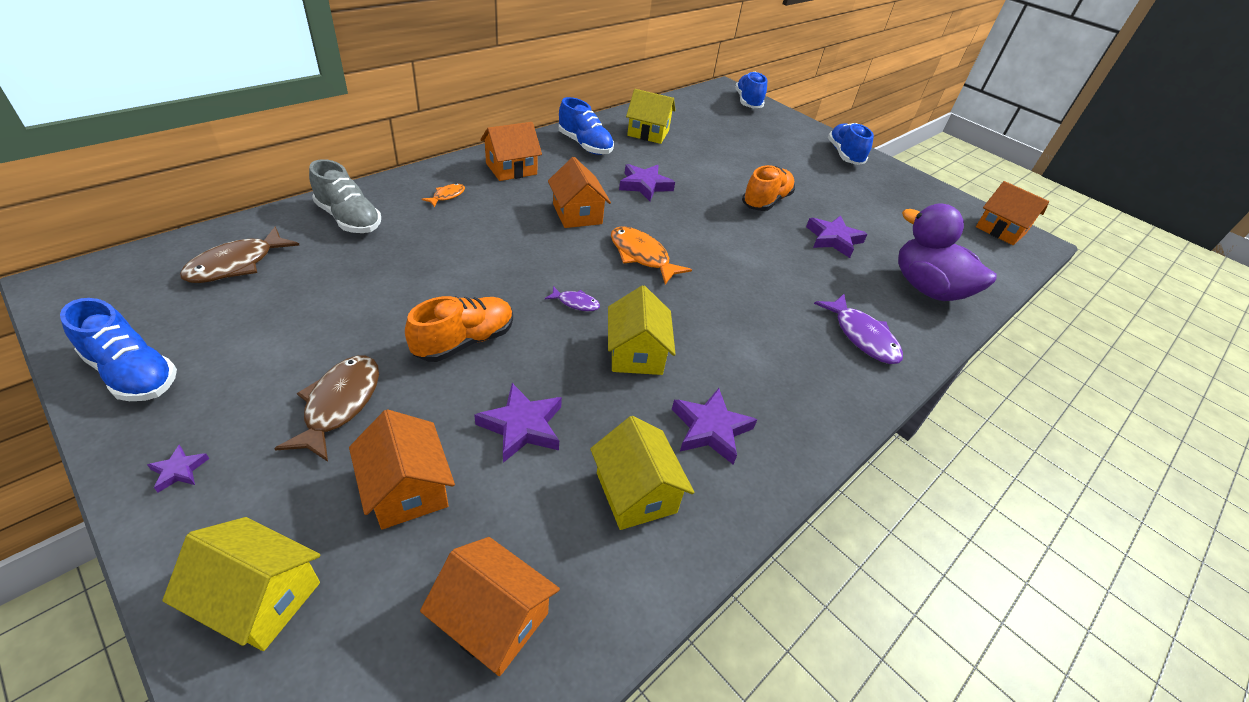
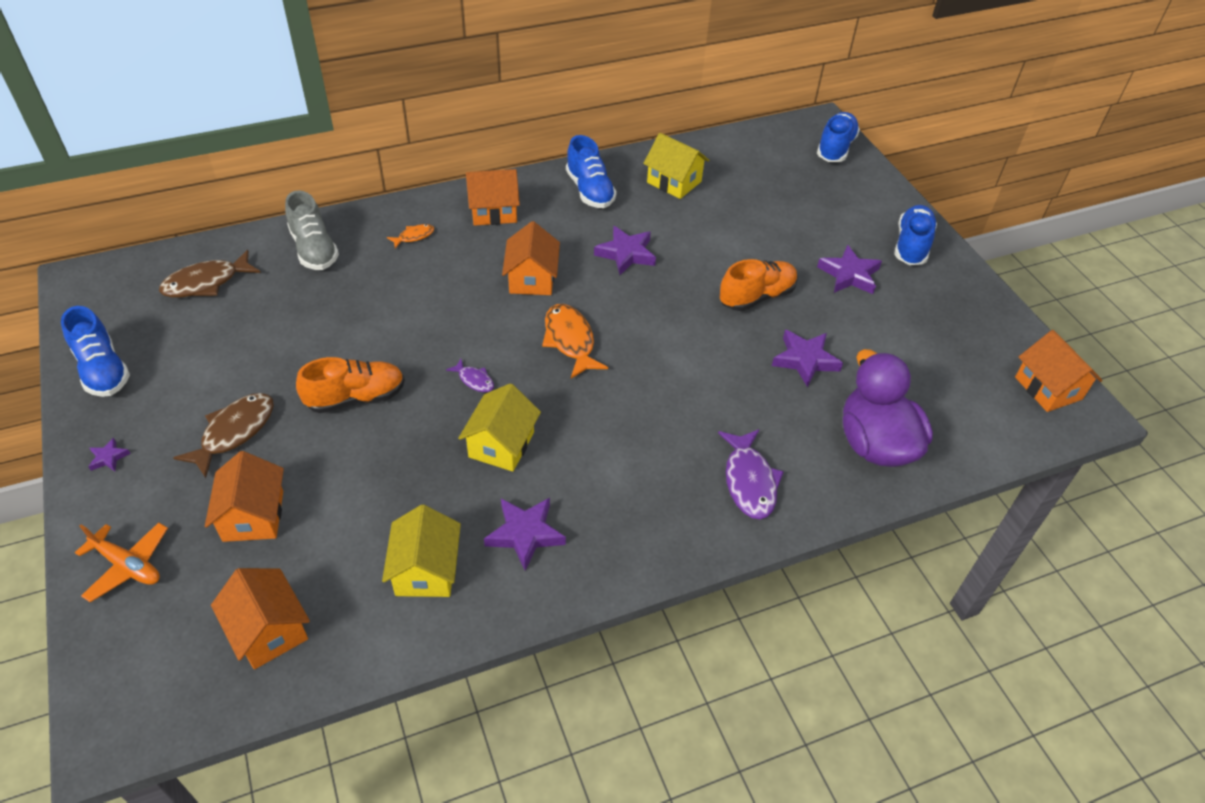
camera: 25 degrees right, 5 degrees up
yellow house [162,517,320,651] -> orange plane [75,522,168,602]
purple star [474,383,562,463] -> purple star moved to [817,245,882,294]

